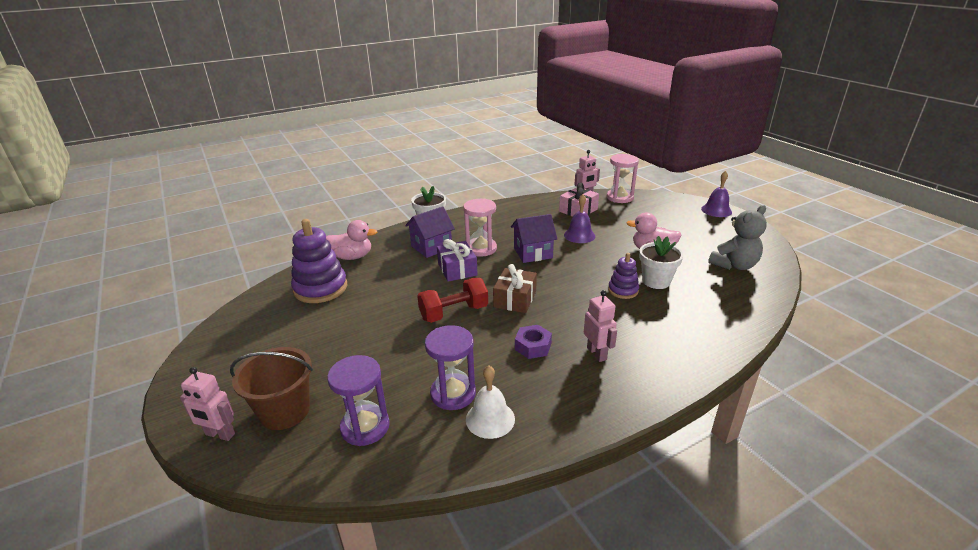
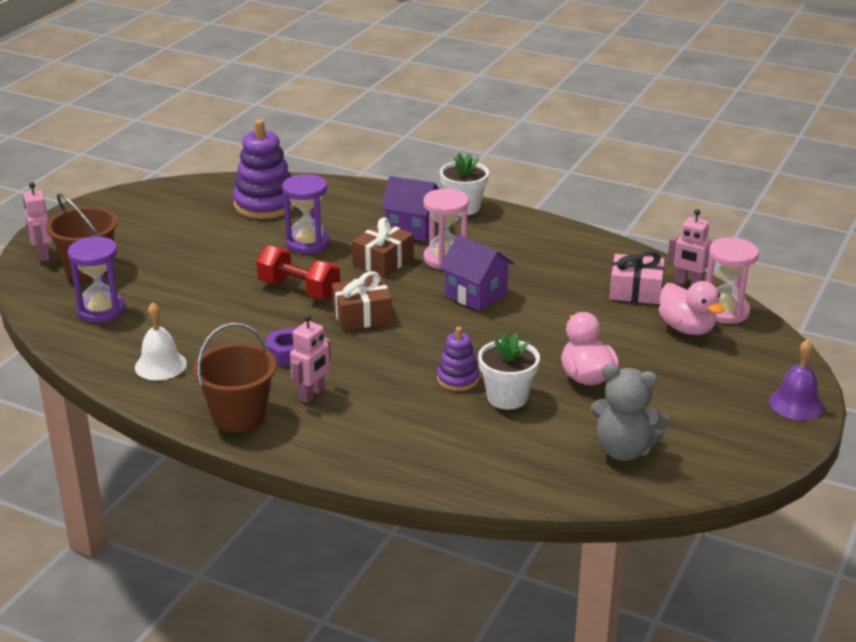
camera: 55 degrees right, 0 degrees up
pink duck [326,220,377,260] -> pink duck moved to [659,281,724,335]
purple hourglass [425,325,476,410] -> purple hourglass moved to [282,174,329,254]
purple gift [437,239,478,282] -> brown gift [352,217,414,277]
purple bell [564,194,595,243] -> none
none -> brown bucket [193,322,276,432]

